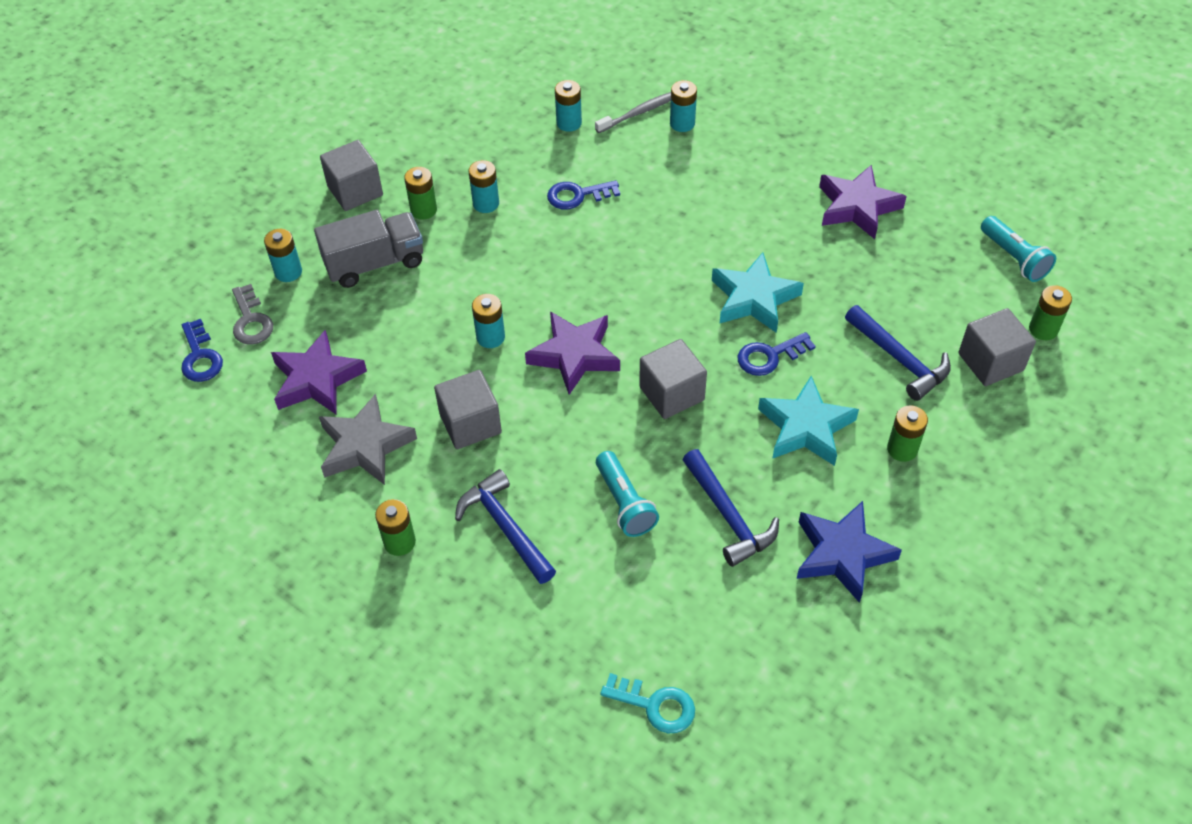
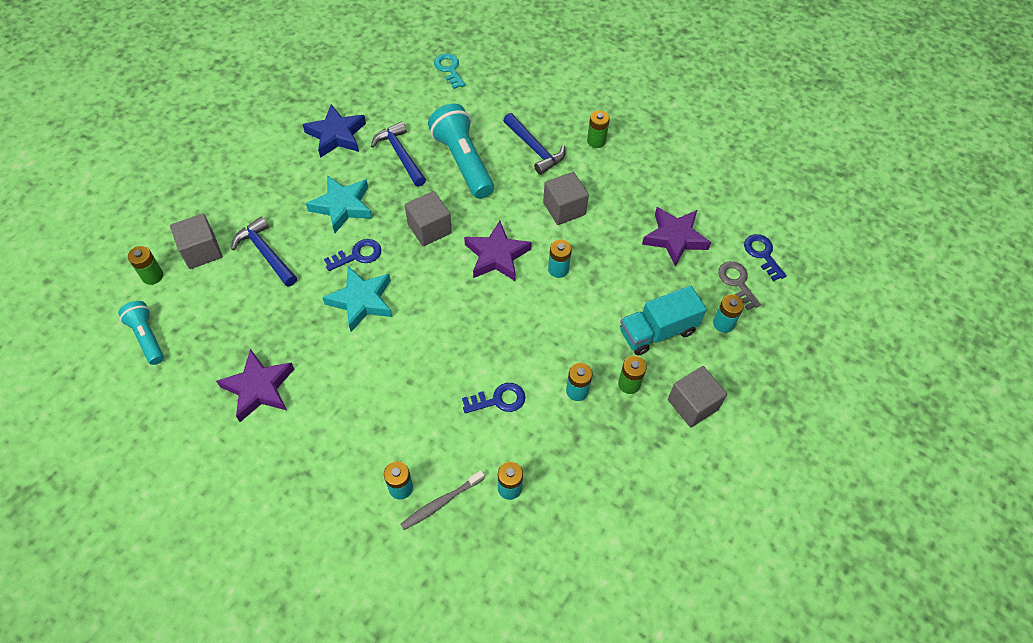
camera: 175 degrees right, 5 degrees up
grey truck [314,210,423,288] -> turquoise truck [620,286,707,356]
grey star [319,394,417,485] -> none
turquoise flashlight [596,451,659,537] -> turquoise flashlight [428,103,494,199], size x1.70
turquoise key [600,673,695,733] -> turquoise key turned 45 degrees clockwise [434,53,466,89]
green battery [887,405,928,462] -> none

